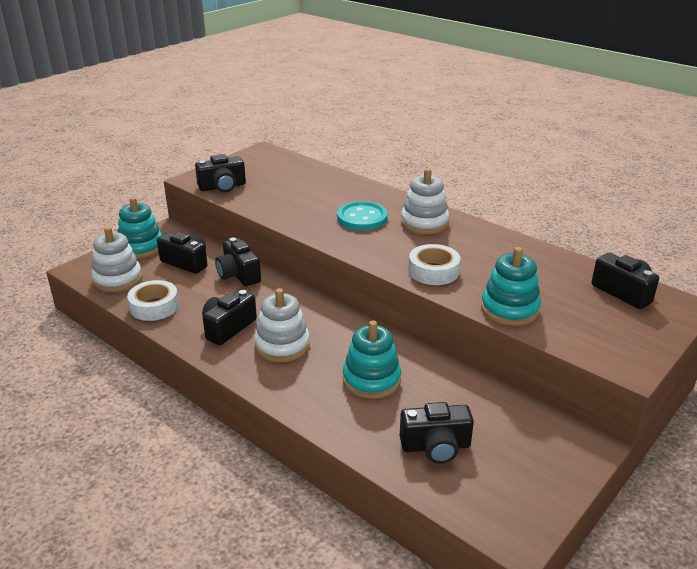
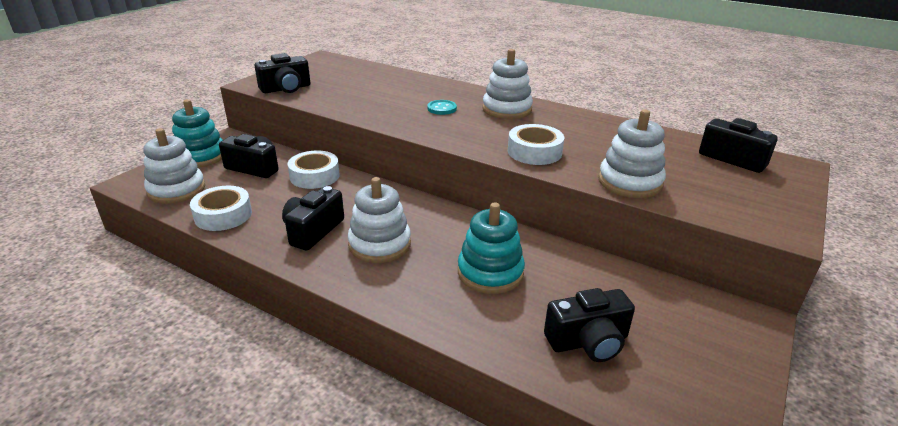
camera: 10 degrees left, 0 degrees up
black camera [215,238,261,286] -> white tape [287,151,340,189]
turquoise button [337,201,388,231] -> turquoise button [427,100,457,115], size x0.56
turquoise stacking toy [481,247,541,326] -> white stacking toy [598,109,666,198]

